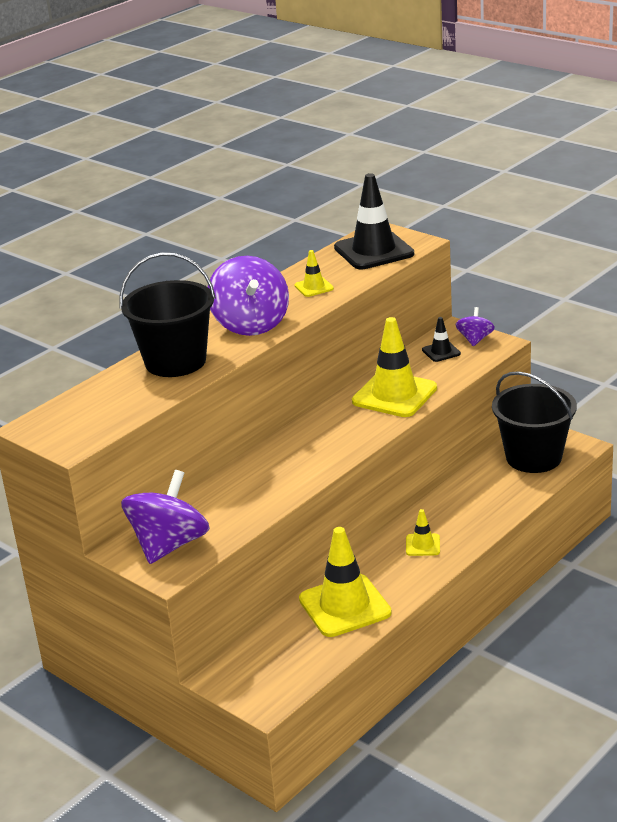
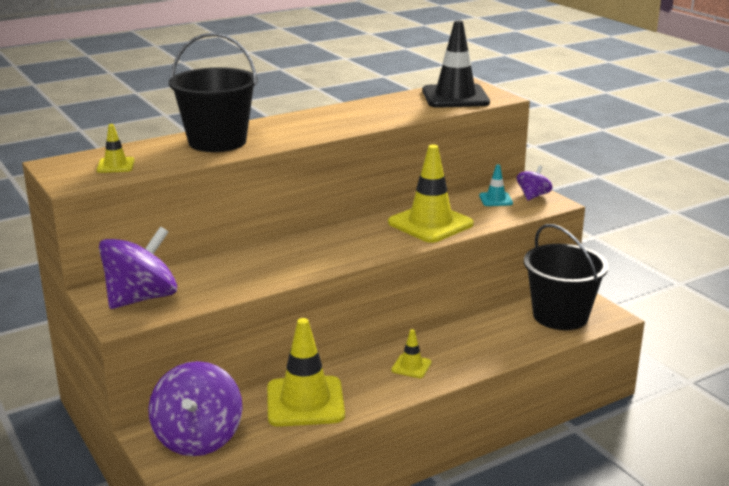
camera: 15 degrees right, 5 degrees down
purple spinning top [208,256,289,336] -> purple spinning top moved to [148,361,242,456]
yellow traffic cone [294,250,334,297] -> yellow traffic cone moved to [97,124,135,173]
black traffic cone [422,317,461,362] -> turquoise traffic cone [479,165,513,206]

